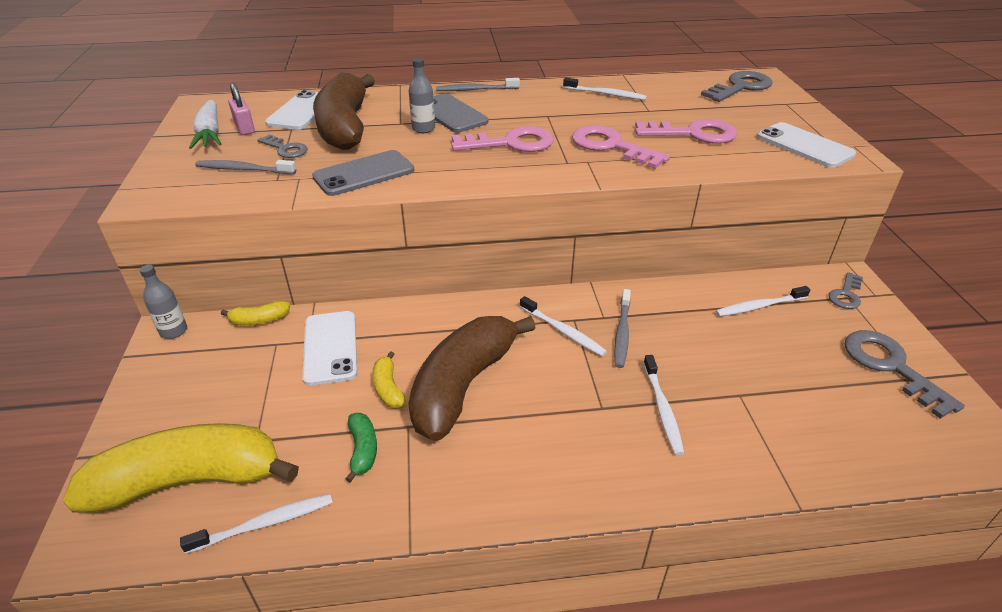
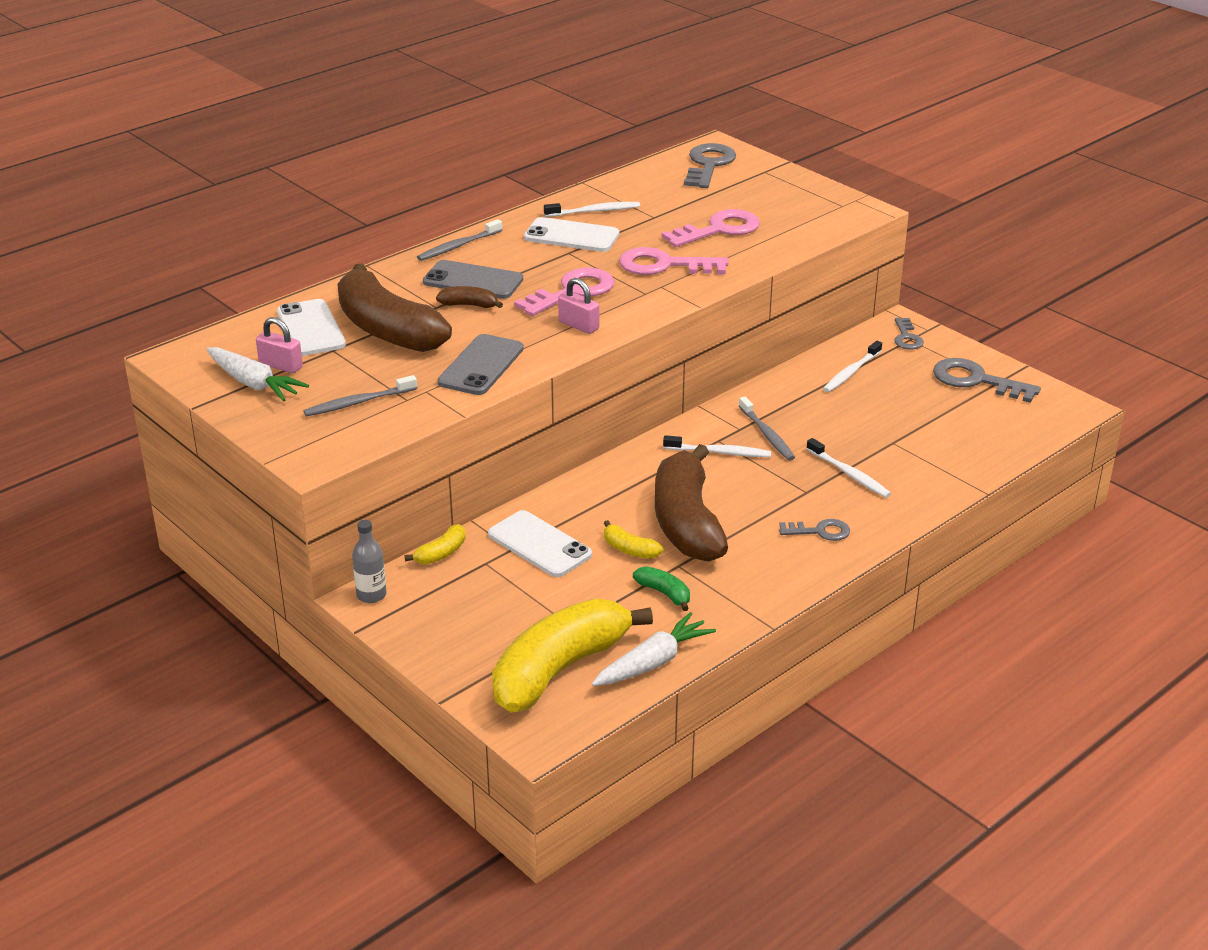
camera: 35 degrees left, 5 degrees down
white toothbrush [180,494,333,554] -> white carrot [592,612,716,686]
grey key [258,134,308,158] -> grey key moved to [779,519,850,541]
grey bottle [409,58,435,133] -> brown banana [436,286,503,308]
white phone [757,122,856,168] -> white phone moved to [524,217,619,252]
none -> pink padlock [558,278,599,334]

